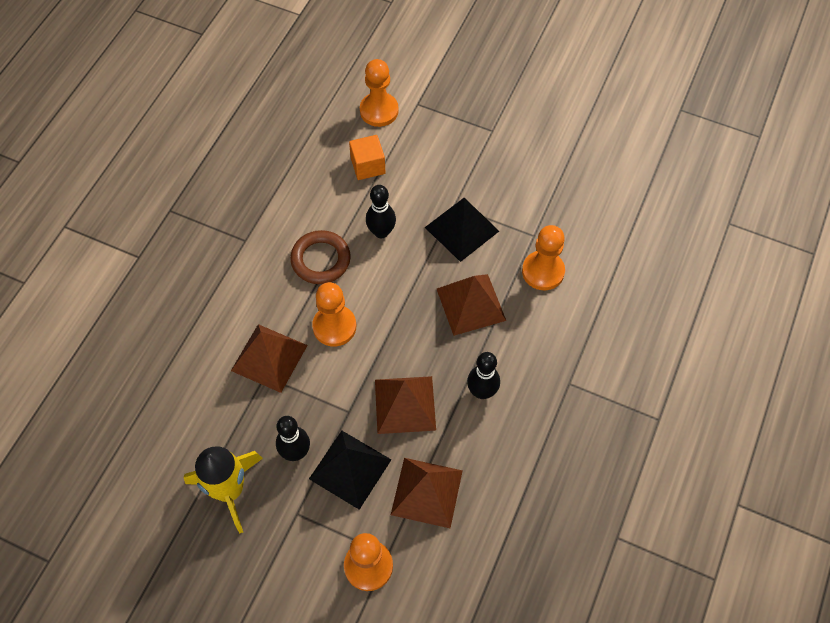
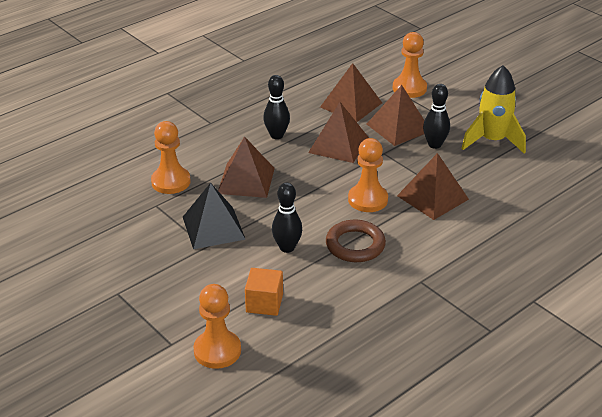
camera: 155 degrees left, 25 degrees down
black pyramid [309,431,391,510] -> brown pyramid [367,85,425,146]

